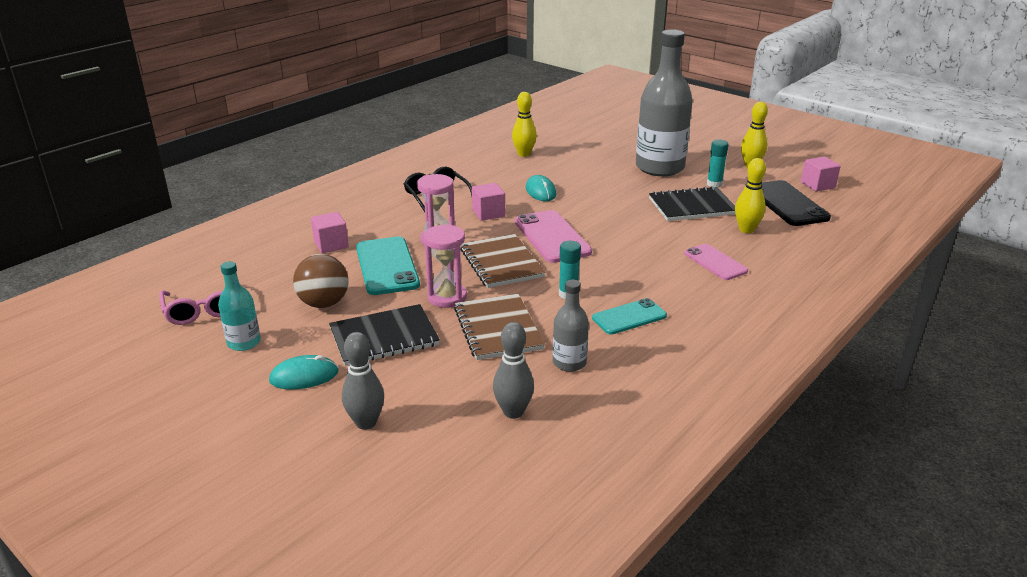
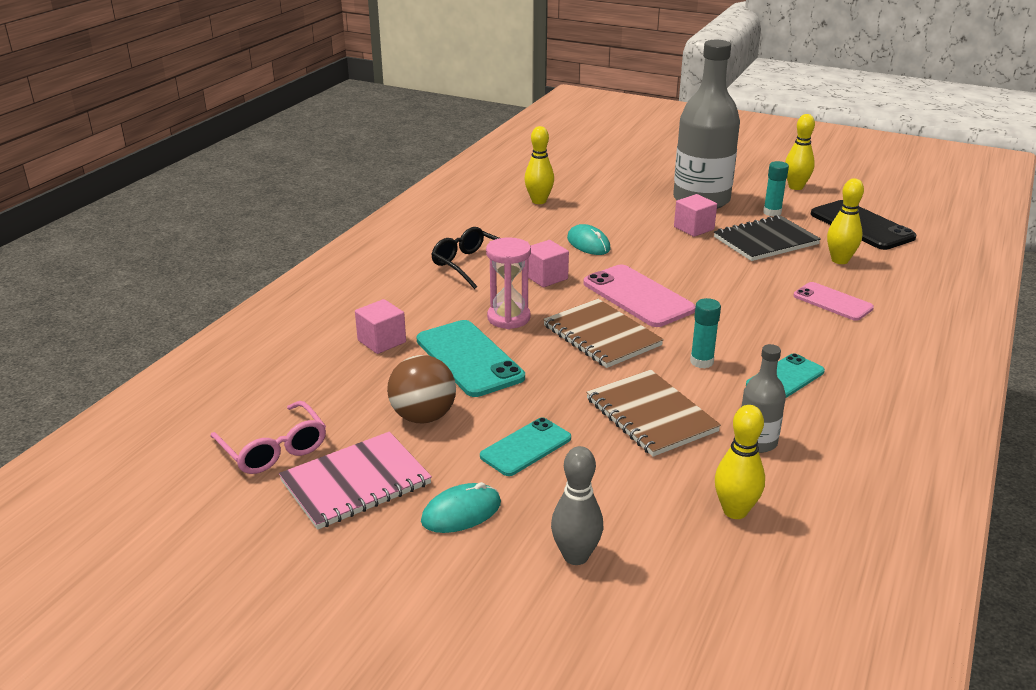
camera: 15 degrees left, 0 degrees up
turquoise bottle [218,261,261,351] -> pink notebook [279,432,432,530]
black notebook [329,304,440,366] -> turquoise phone [480,417,571,476]
pink hourglass [424,224,467,308] -> none
grey bowling pin [493,322,534,419] -> yellow bowling pin [715,405,765,519]
pink cube [801,156,841,192] -> pink cube moved to [674,194,717,237]

